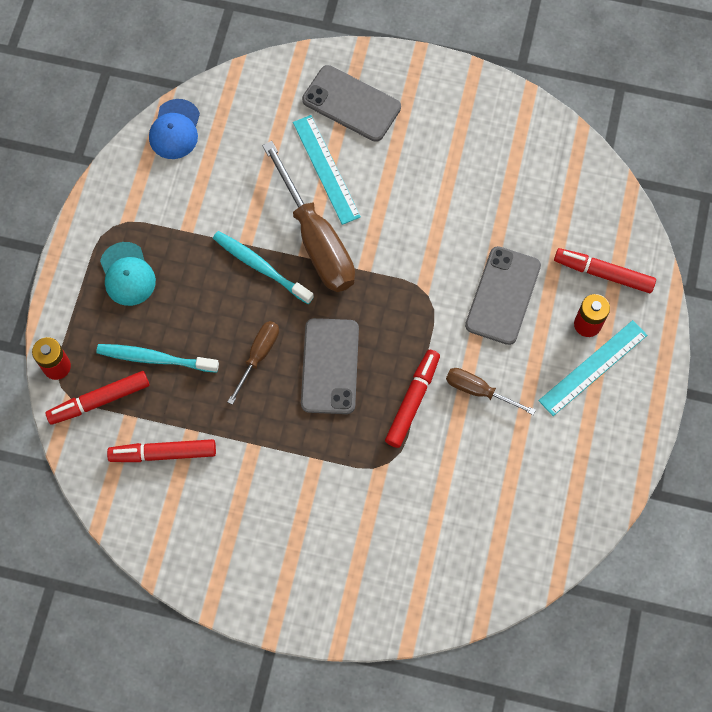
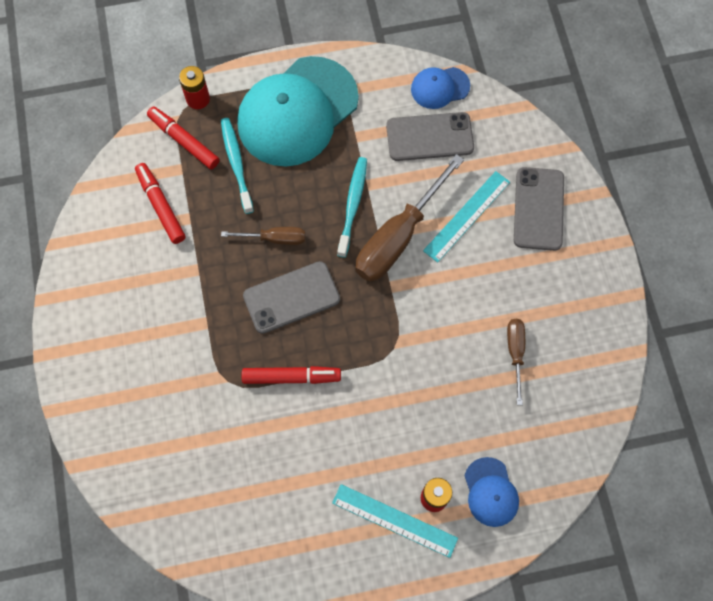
camera: 65 degrees right, 0 degrees up
turquoise cap [100,242,156,306] -> turquoise cap [237,56,359,167], size x2.19
brown screwdriver [446,368,536,415] -> brown screwdriver moved to [507,319,525,405]
grey phone [465,246,541,345] -> grey phone moved to [386,112,474,161]
red marker [554,248,656,293] -> blue cap [464,457,519,527]

